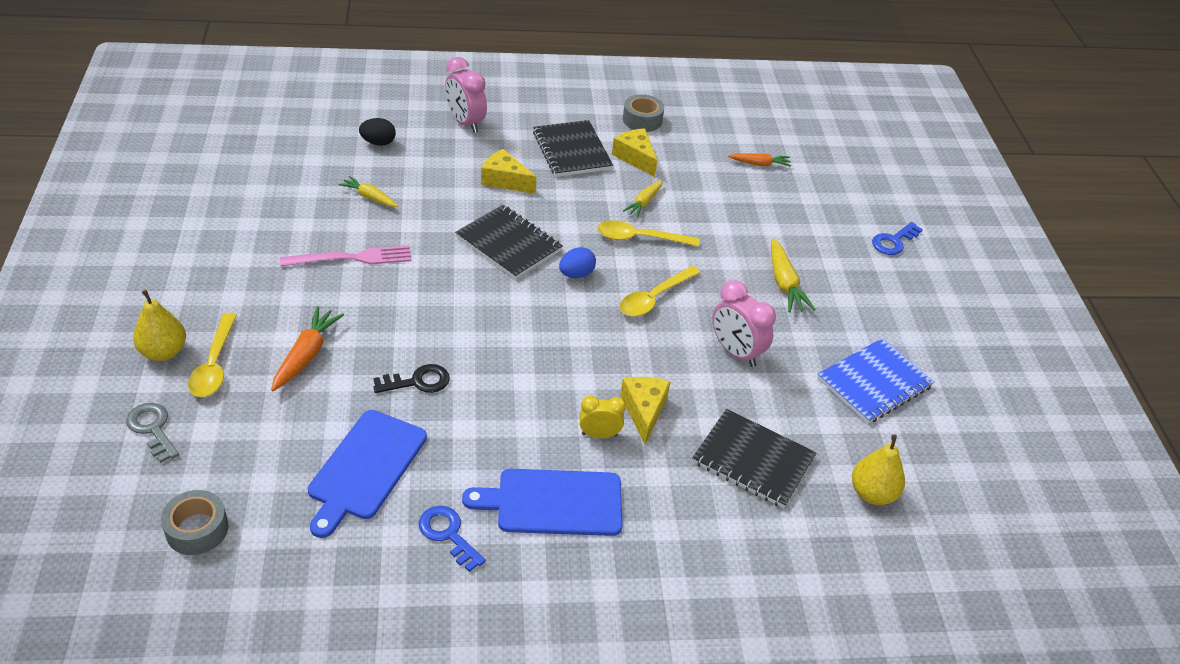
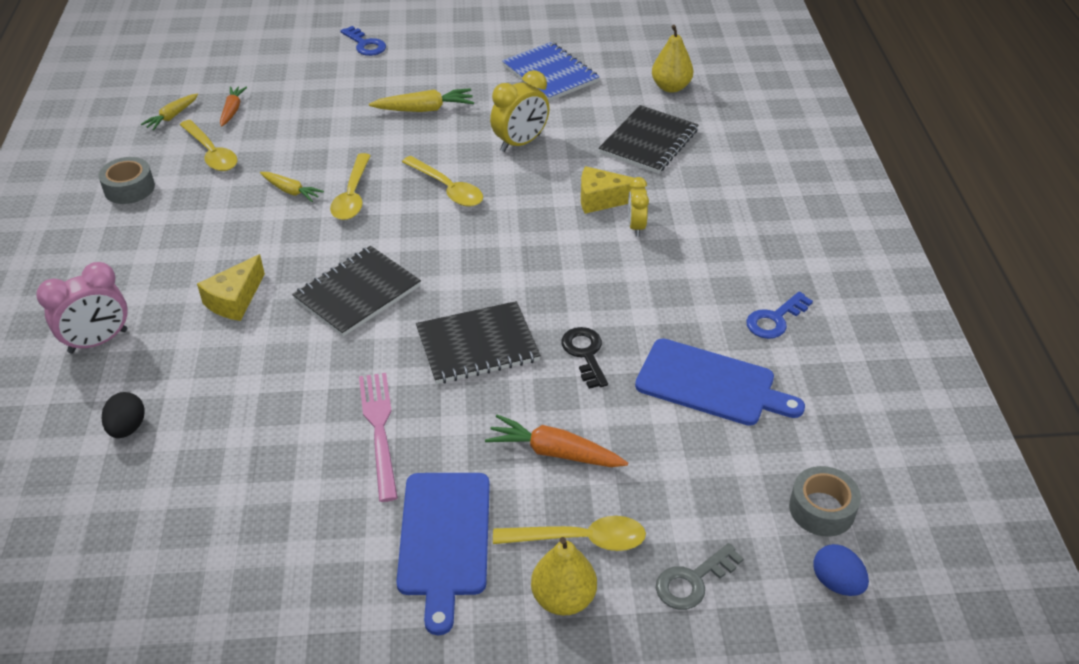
camera: 85 degrees left, 0 degrees up
yellow carrot [338,176,398,207] -> yellow carrot moved to [141,94,198,130]
blue cutting board [462,469,623,536] -> blue cutting board moved to [396,473,490,635]
black notebook [533,120,613,177] -> black notebook moved to [416,301,541,384]
blue egg [559,247,596,278] -> blue egg moved to [813,544,869,596]
yellow cheese [612,128,657,177] -> none
pink clock [712,280,776,367] -> yellow clock [490,70,550,152]
none -> yellow spoon [180,120,238,171]

